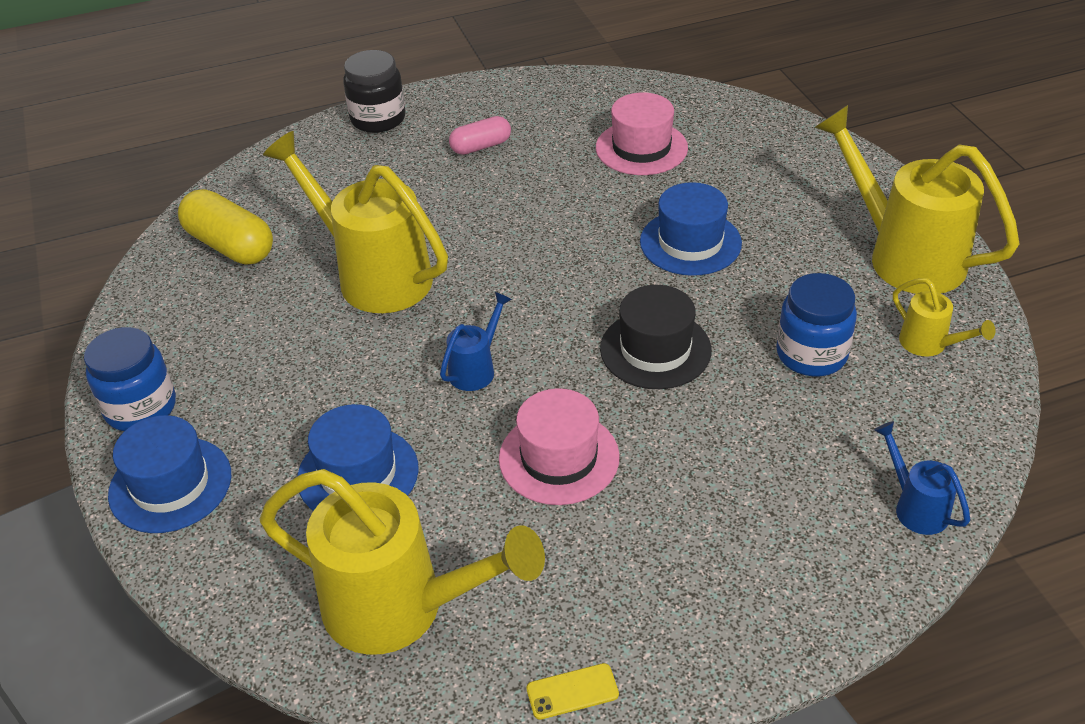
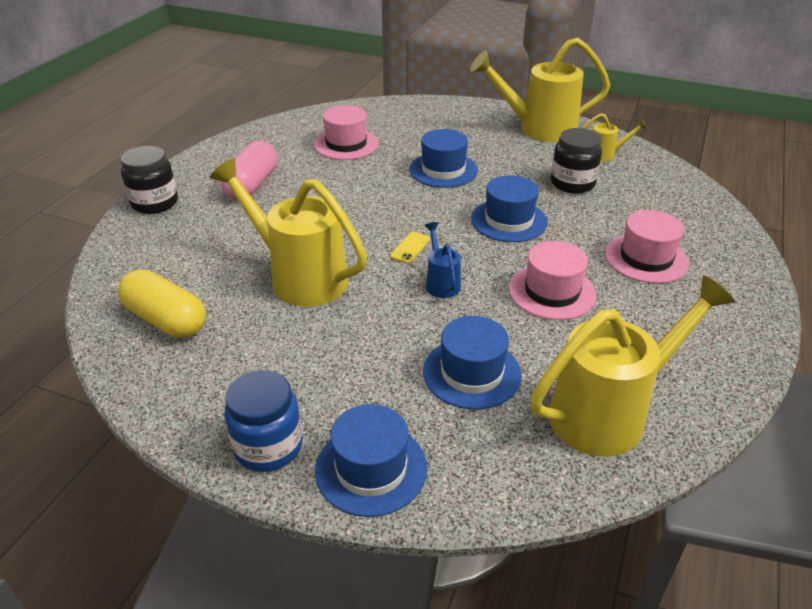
camera: 50 degrees left, 5 degrees down
yellow capsule [178,189,273,265] -> yellow capsule turned 45 degrees clockwise [118,269,206,338]
yellow watering can [263,131,448,313] -> yellow watering can turned 45 degrees clockwise [210,158,367,307]
pink capsule [449,116,511,155] -> pink capsule [220,141,277,200], size x1.64
yellow phone [526,663,619,720] -> yellow phone moved to [390,232,430,263]
black hat [600,285,712,389] -> blue hat [471,175,548,242]
blue jar [776,273,857,376] -> black jar [551,128,602,194]
blue watering can [874,421,970,535] -> none
none -> pink hat [605,210,689,283]

